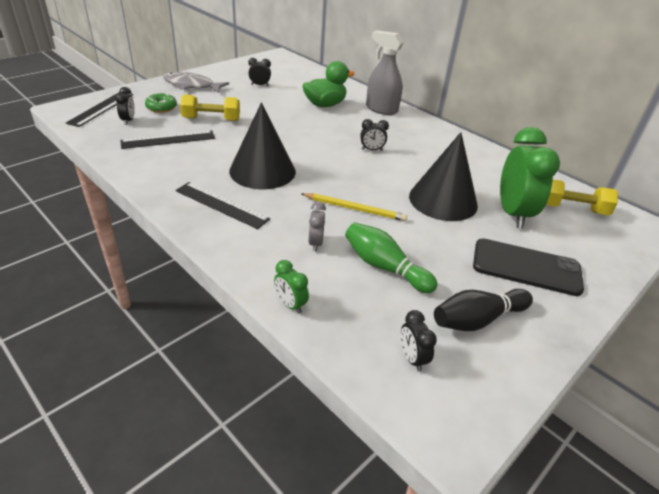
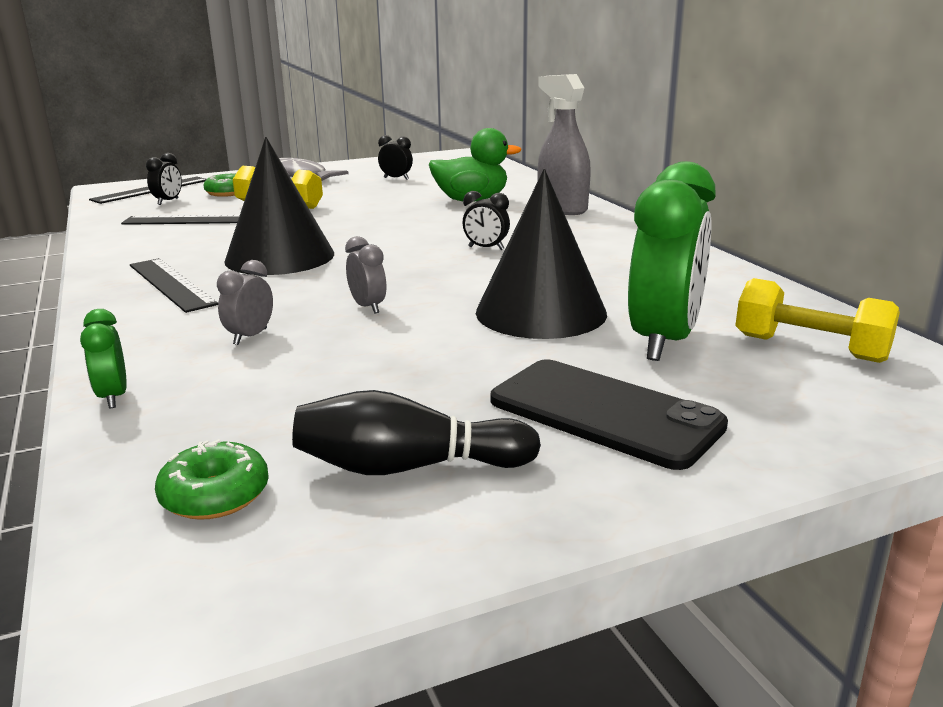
camera: 25 degrees right, 15 degrees down
yellow pencil [301,193,407,221] -> grey clock [345,236,386,314]
green bowling pin [345,223,438,293] -> none
black clock [401,310,437,372] -> green donut [155,439,269,520]

